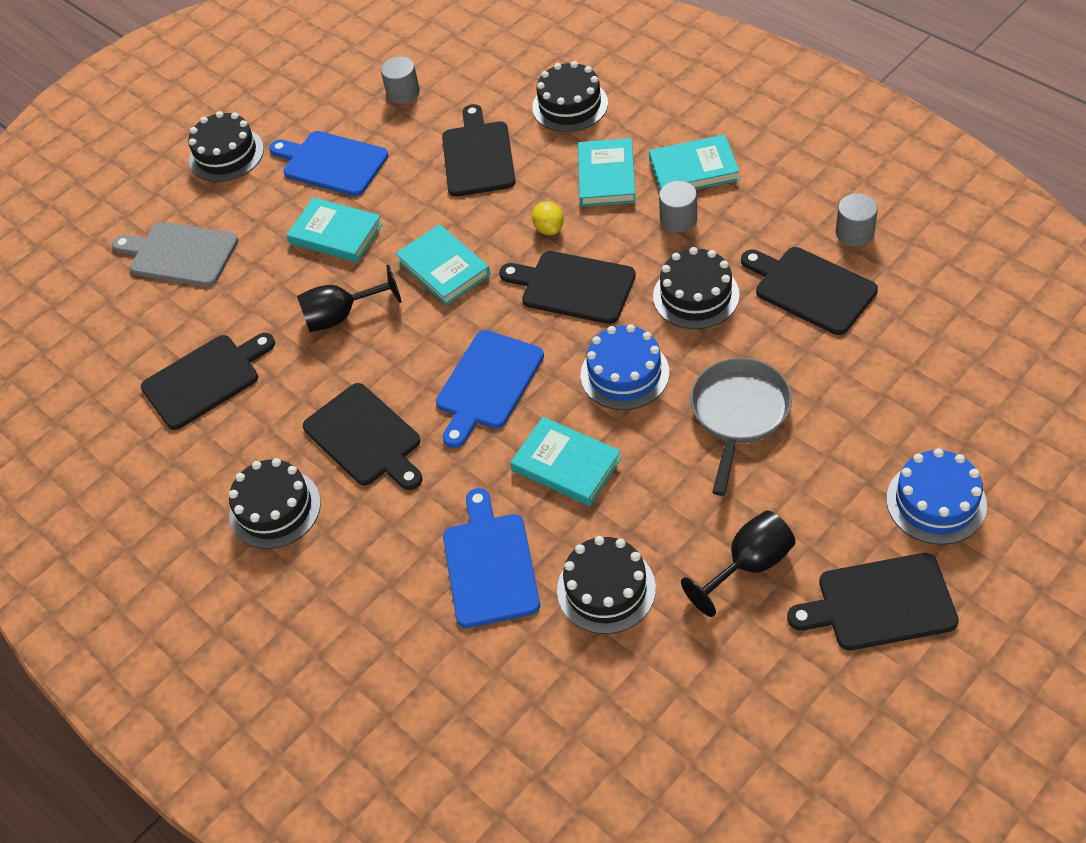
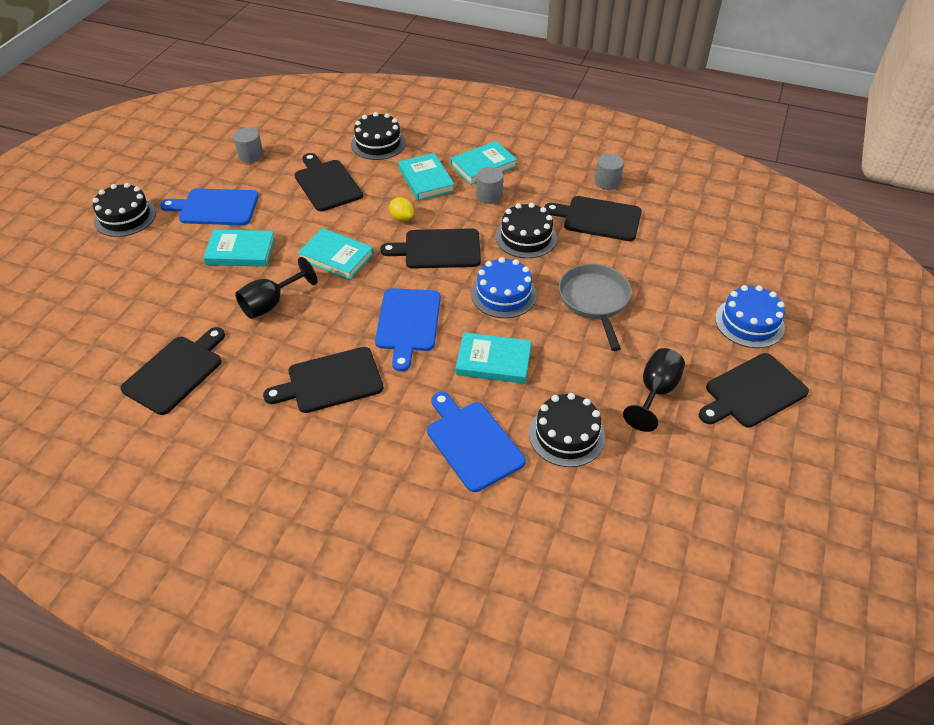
camera: 30 degrees left, 5 degrees down
grey cutting board [112,222,238,287] -> none
black cake [229,458,321,549] -> none
black cutting board [303,383,423,490] -> black cutting board turned 135 degrees clockwise [263,347,384,413]

